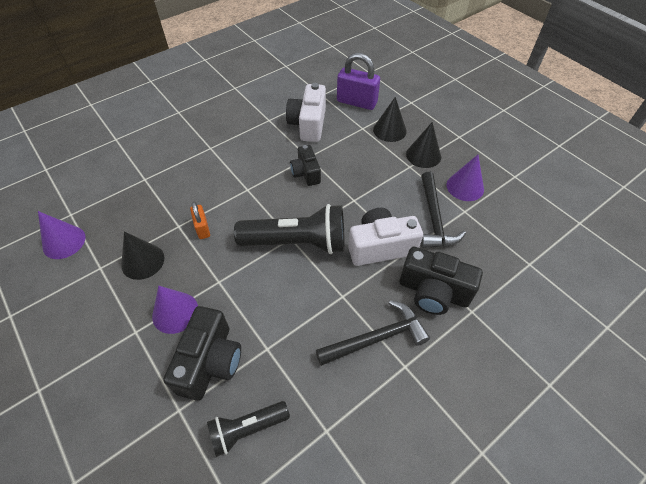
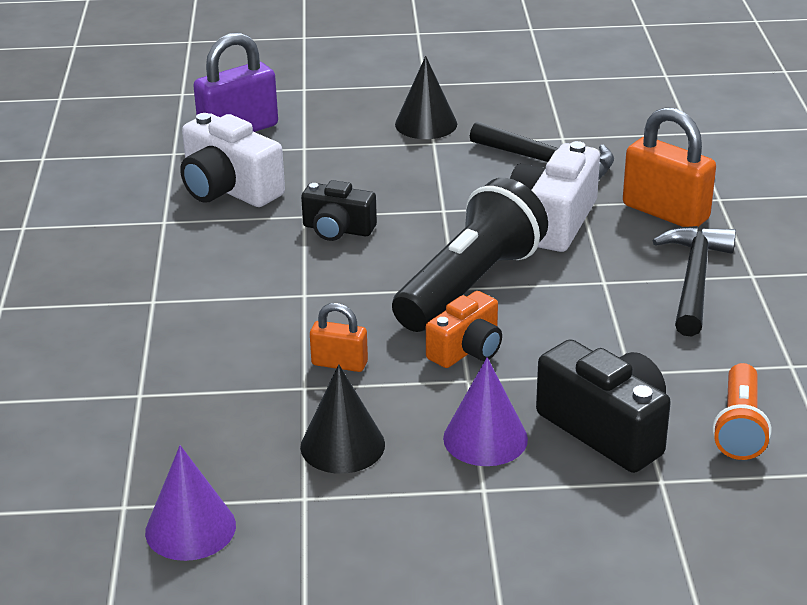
camera: 55 degrees left, 20 degrees down
black flashlight [207,401,290,457] -> orange flashlight [713,363,771,460]
black cone [373,97,407,142] -> none
black camera [400,247,483,315] -> orange padlock [623,107,716,227]
purple cone [446,155,484,201] -> none
none -> orange camera [426,291,502,368]

